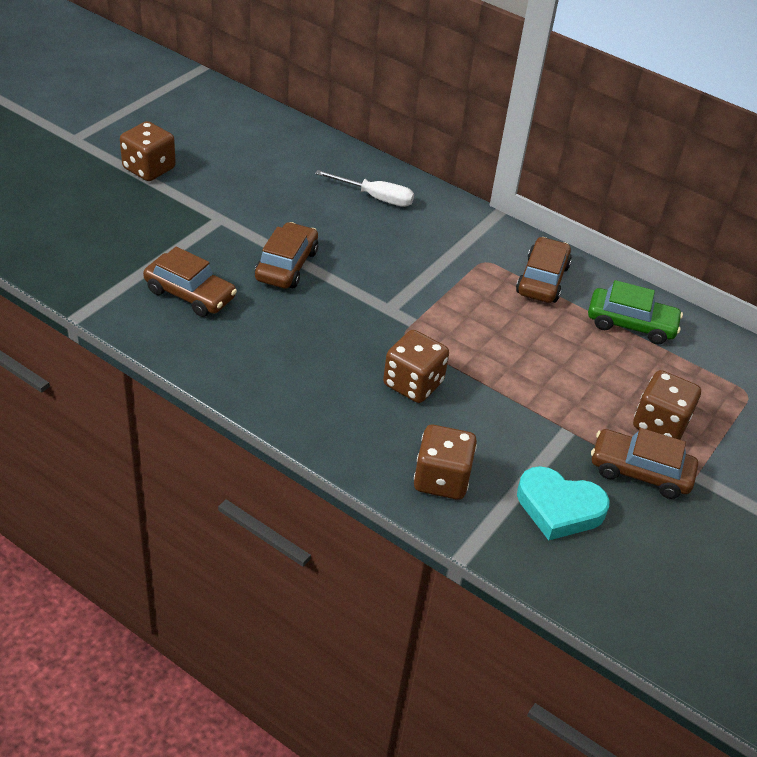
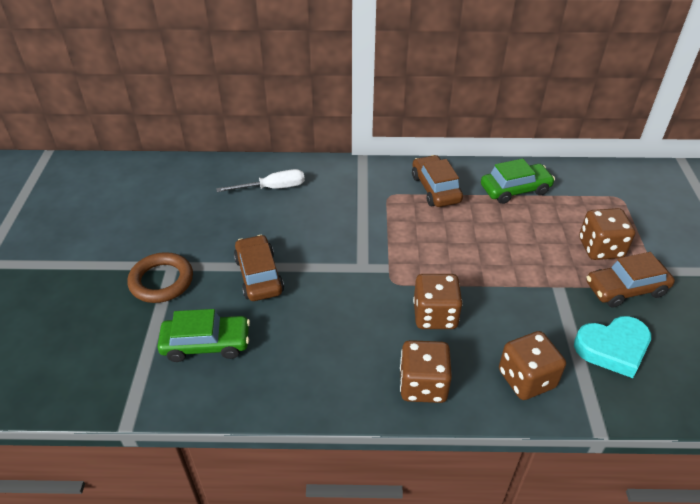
camera: 30 degrees left, 0 degrees up
brown dice [120,121,176,181] -> brown dice moved to [400,340,452,403]
brown car [143,247,237,317] -> green car [157,309,250,362]
none -> brown ring [127,252,193,303]

